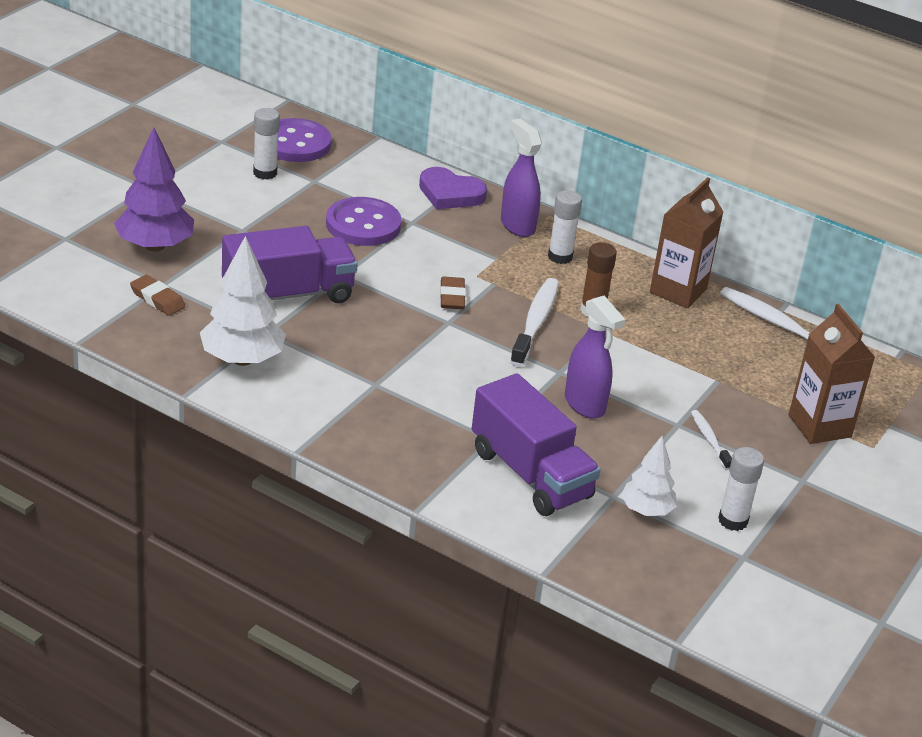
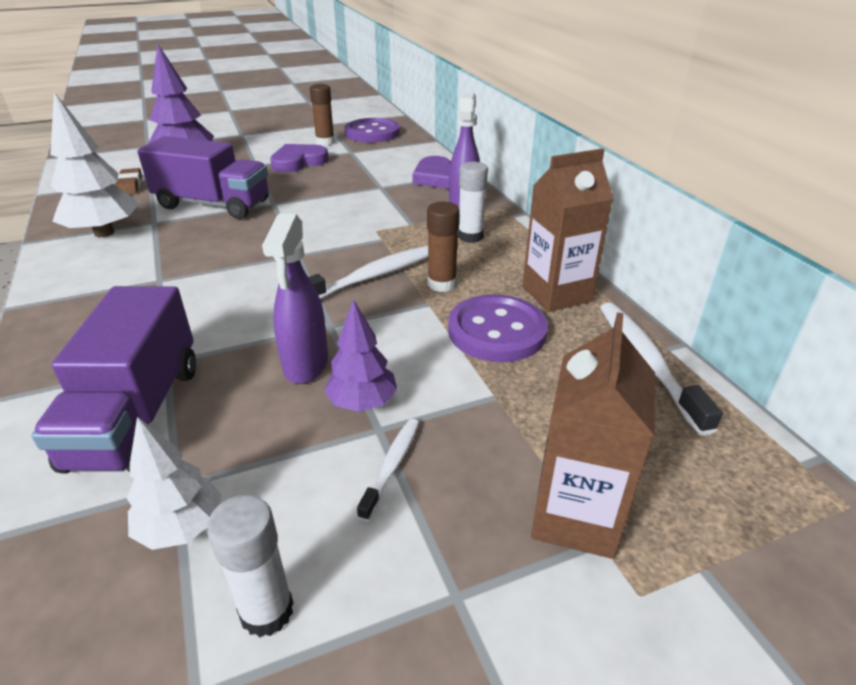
camera: 40 degrees right, 0 degrees up
white glue stick [253,108,280,180] -> brown glue stick [310,84,335,146]
purple button [326,197,402,246] -> purple button moved to [448,294,548,362]
brown eraser [440,277,466,309] -> none
none -> purple heart [270,144,329,173]
none -> purple tree [324,299,398,412]

